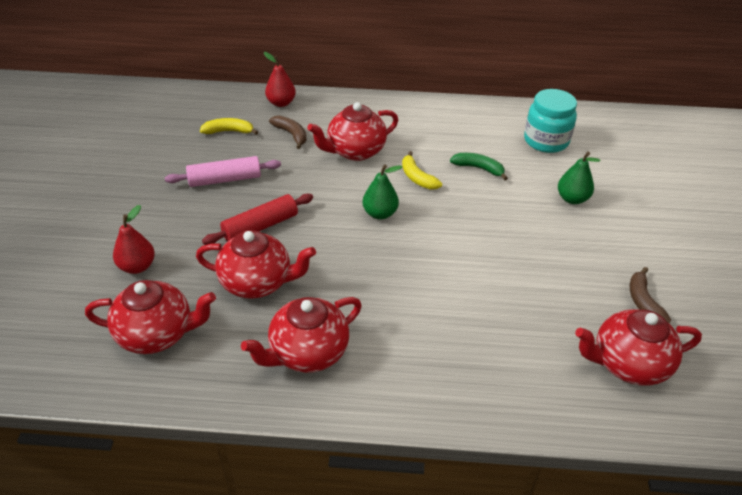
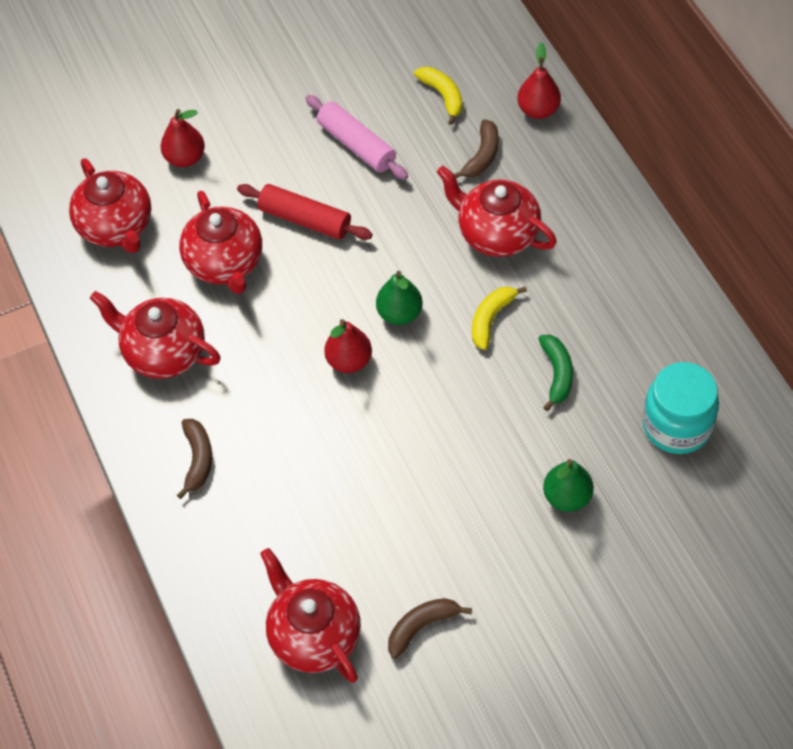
camera: 65 degrees right, 15 degrees up
none -> brown banana [177,419,212,499]
none -> red pear [324,319,372,373]

